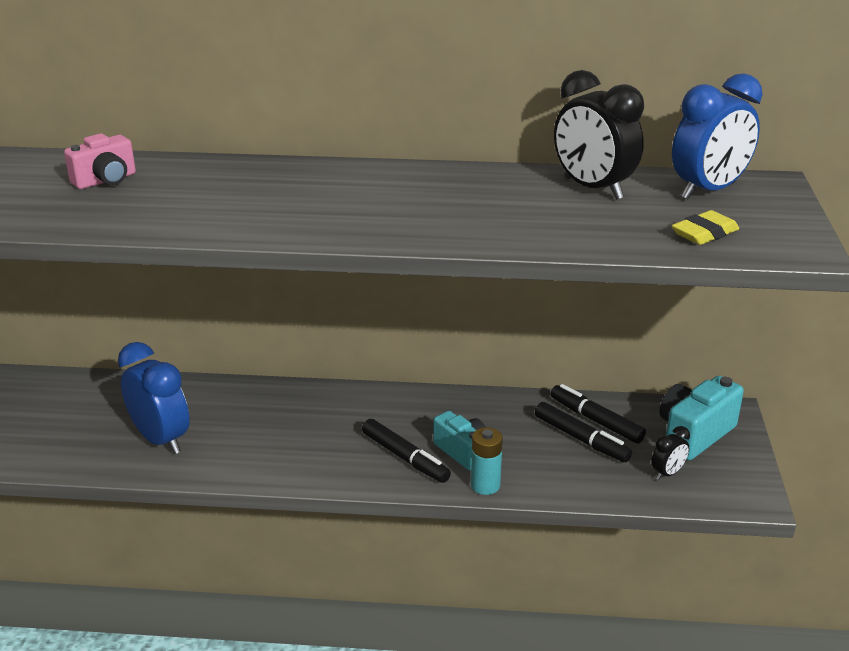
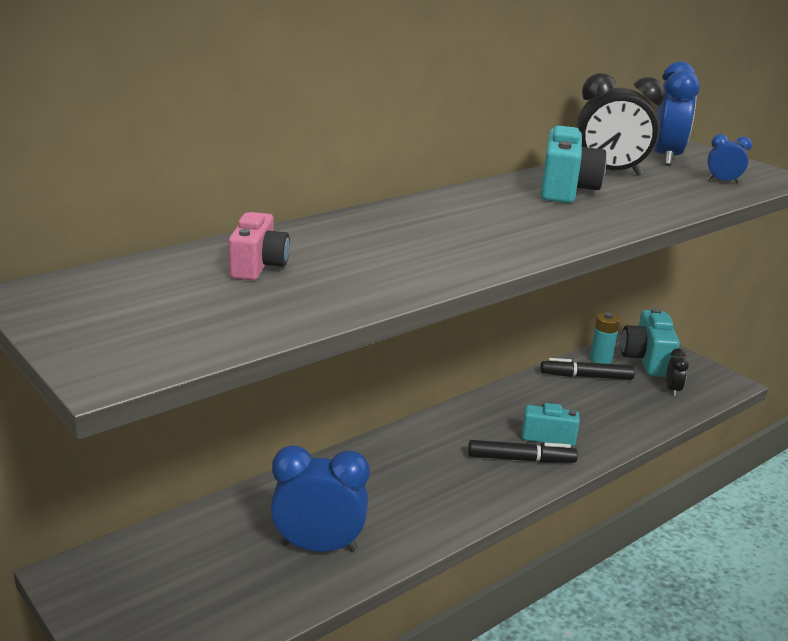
camera: 45 degrees left, 5 degrees down
turquoise battery [471,427,503,495] -> turquoise battery moved to [590,312,620,364]
black marker [535,402,632,462] -> none
yellow eraser [672,210,739,245] -> blue clock [707,134,752,183]
none -> turquoise camera [541,126,606,203]

